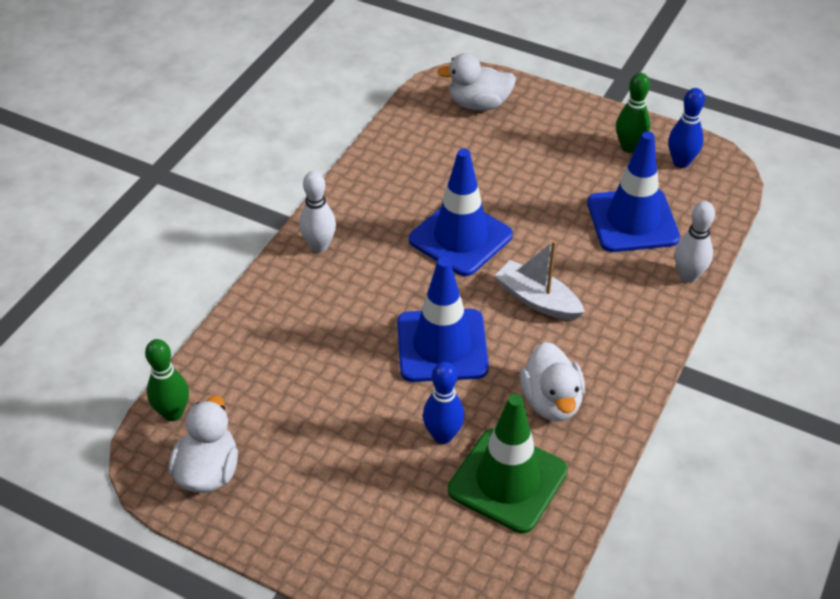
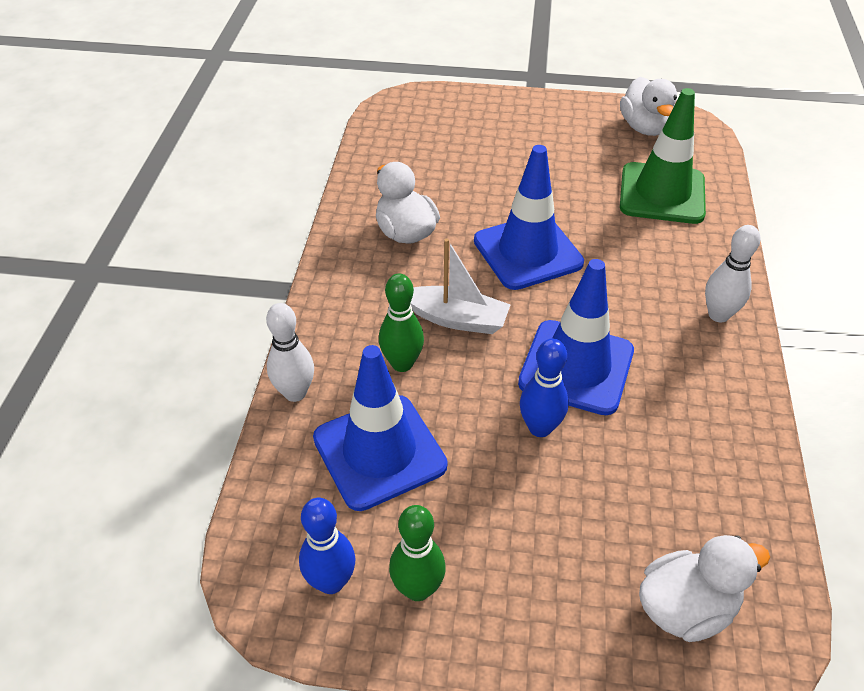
camera: 160 degrees right, 0 degrees up
green bowling pin [145,339,189,421] -> green bowling pin moved to [379,274,424,372]
blue bowling pin [423,362,465,444] -> blue bowling pin moved to [520,338,569,437]
green traffic cone [448,394,568,533] -> green traffic cone moved to [620,88,706,224]

